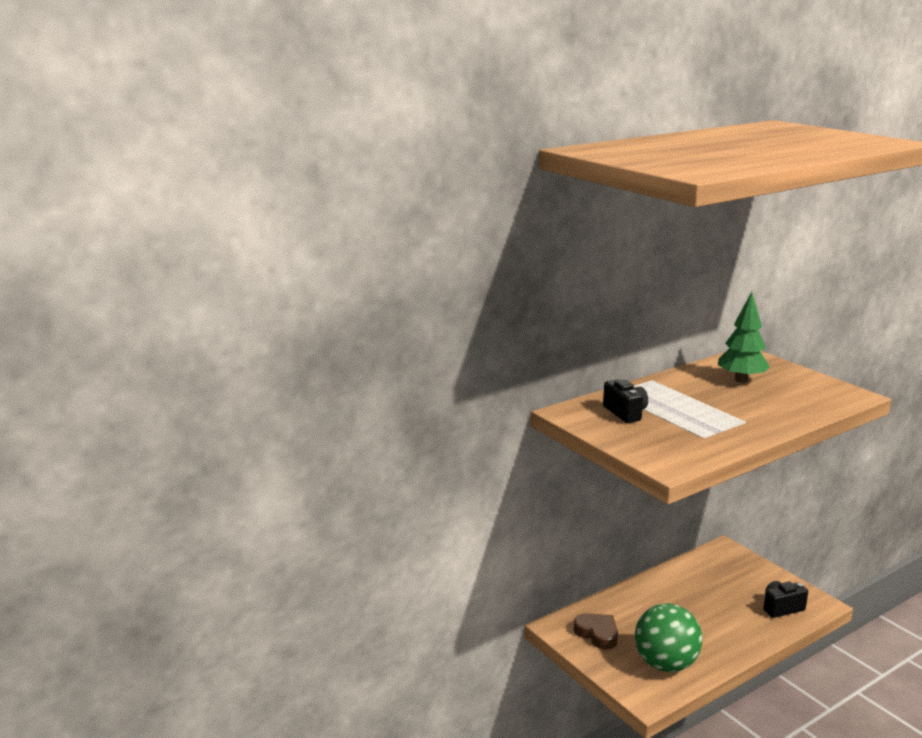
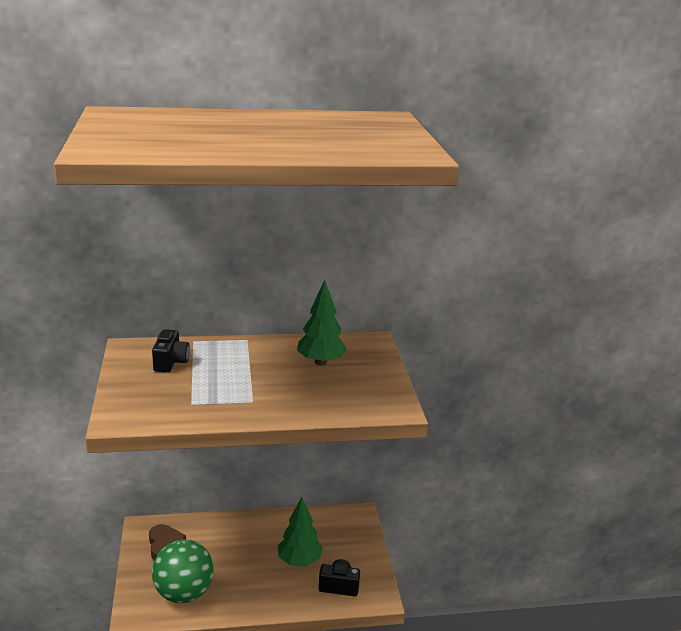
camera: 25 degrees right, 5 degrees up
none -> green tree [278,497,323,567]

